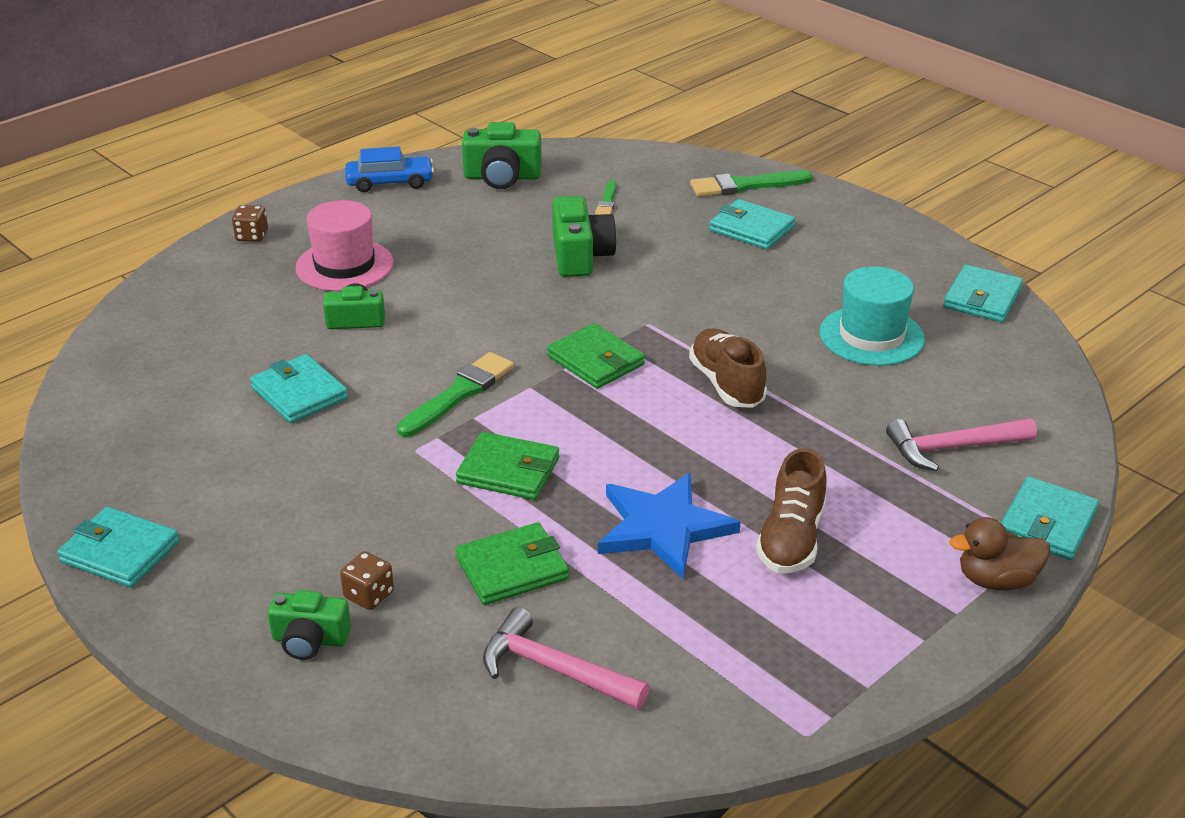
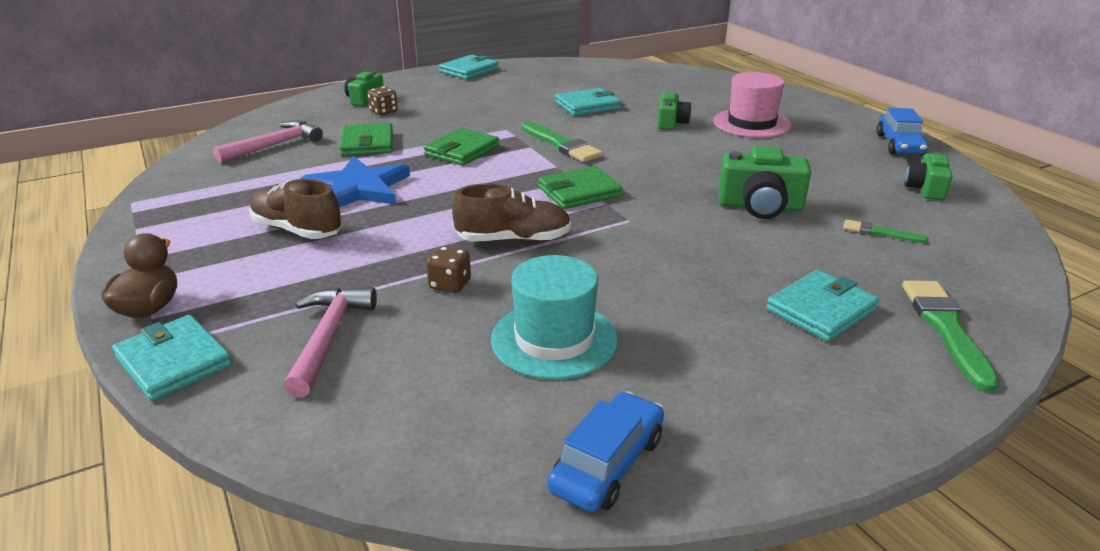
camera: 105 degrees right, 5 degrees down
brown dice [232,205,268,242] -> brown dice moved to [426,246,471,293]
green camera [462,122,542,189] -> green camera [904,152,953,200], size x0.65
turquoise wallet [943,265,1023,322] -> blue car [547,391,664,512]

